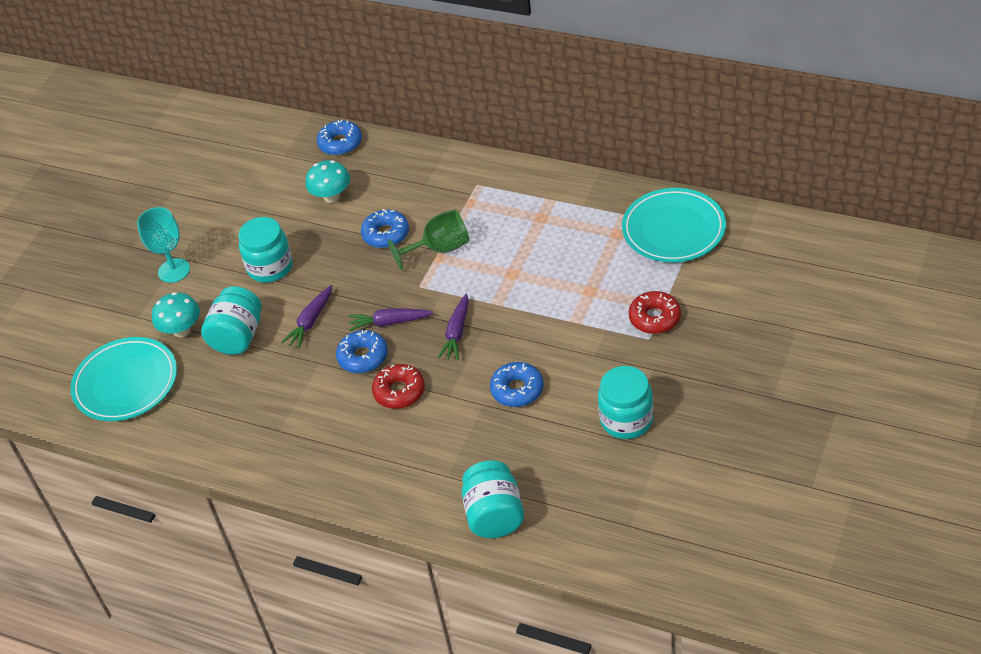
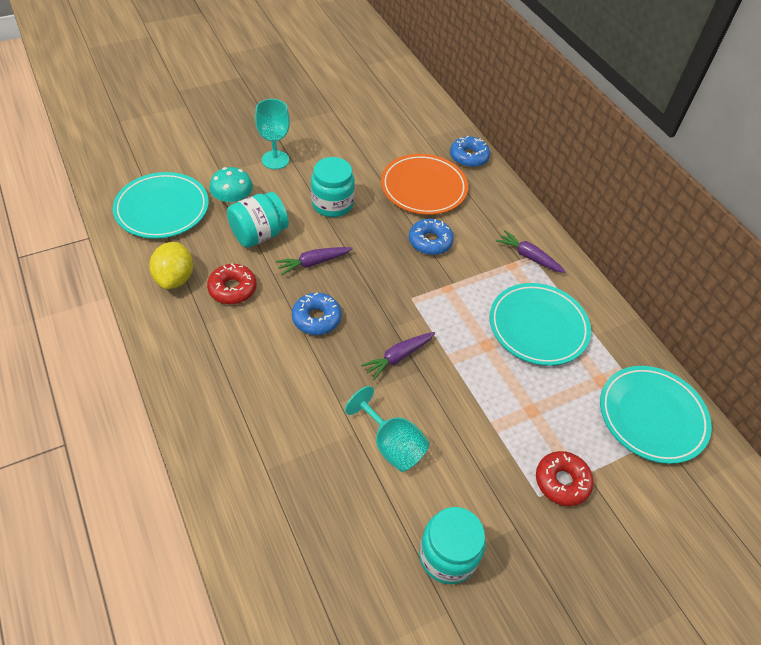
camera: 30 degrees right, 5 degrees up
turquoise mushroom [305,160,350,203] -> orange plate [381,154,468,215]
purple carrot [348,308,433,331] -> purple carrot moved to [496,230,566,273]
red donut [372,364,425,409] -> red donut moved to [207,263,257,304]
green goblet [388,209,469,270] -> none
turquoise jar [462,460,524,538] -> none
blue donut [490,362,544,407] -> turquoise goblet [345,386,430,472]
none -> yellow lemon [149,242,193,289]
none -> turquoise plate [489,283,591,366]

